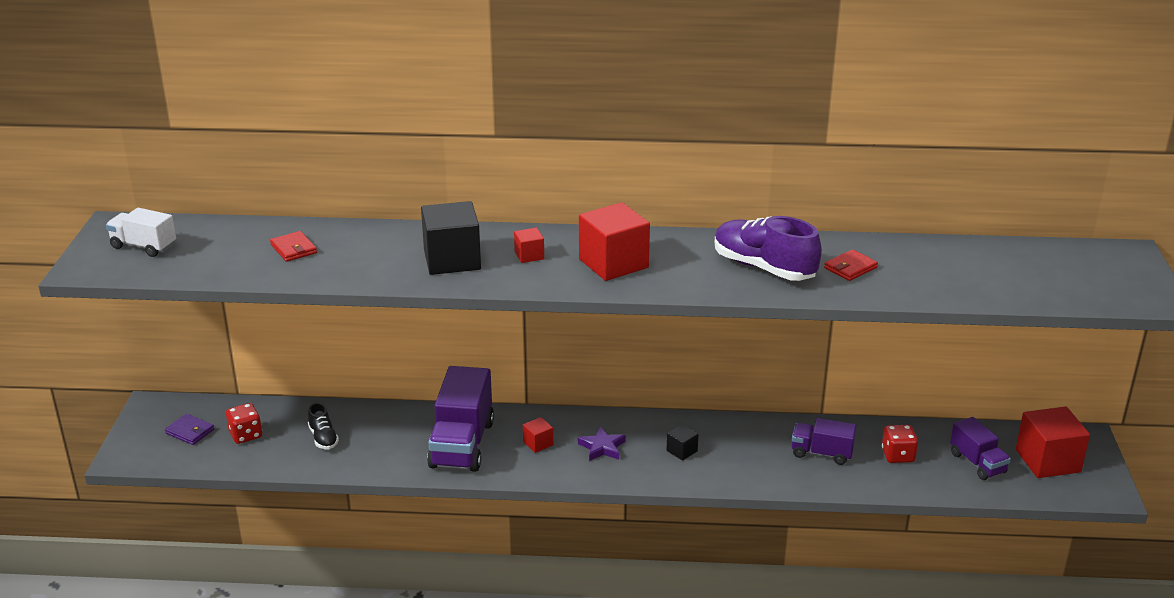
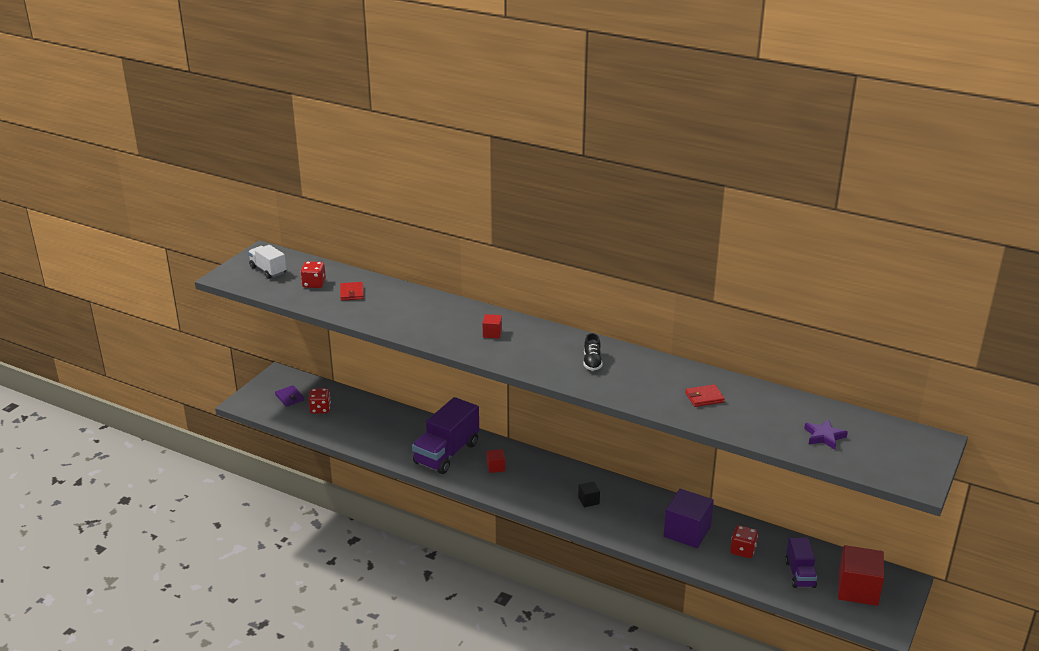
camera: 25 degrees right, 0 degrees up
black shoe [308,403,339,449] -> black shoe moved to [583,333,602,371]
black cube [421,201,481,275] -> none
purple star [578,426,626,461] -> purple star moved to [804,419,848,450]
red cube [579,202,650,281] -> none
purple shoe [715,216,822,281] -> none
purple truck [792,418,857,465] -> purple cube [664,489,714,548]
none -> red dice [301,261,326,288]

